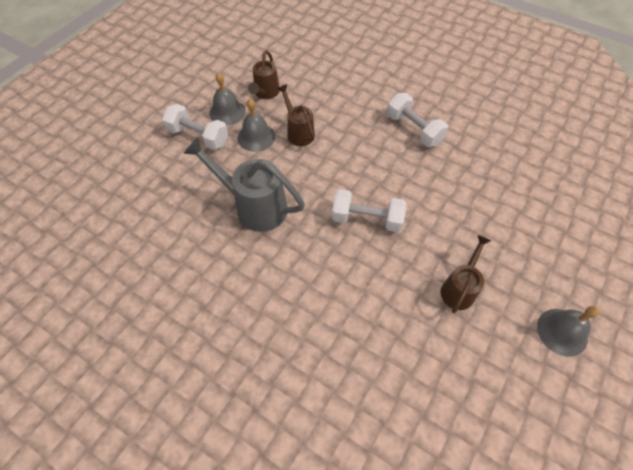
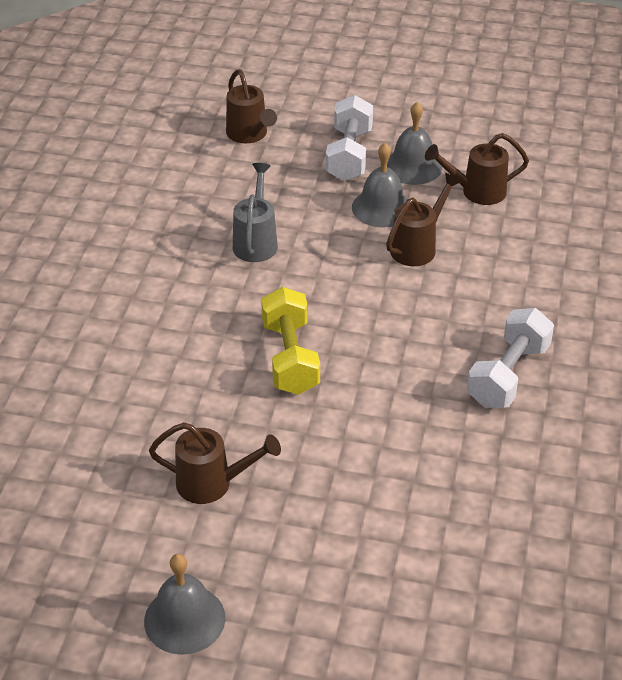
camera: 70 degrees right, 15 degrees down
grey watering can [183,137,305,232] -> grey watering can [233,163,278,262], size x0.61
white dumbbell [332,189,406,232] -> yellow dumbbell [261,287,320,395]
none -> brown watering can [226,69,277,143]

